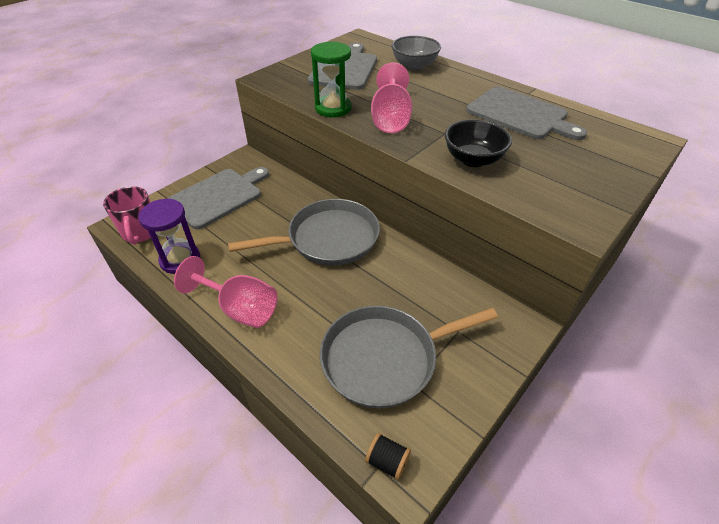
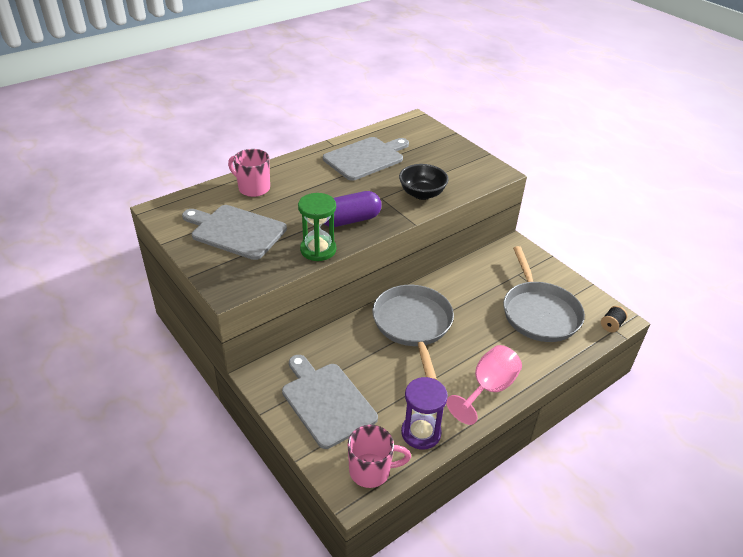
camera: 80 degrees left, 5 degrees down
pink goblet [371,62,412,133] -> purple capsule [324,191,382,227]
grey bowl [391,36,441,70] -> pink mug [228,149,270,197]

